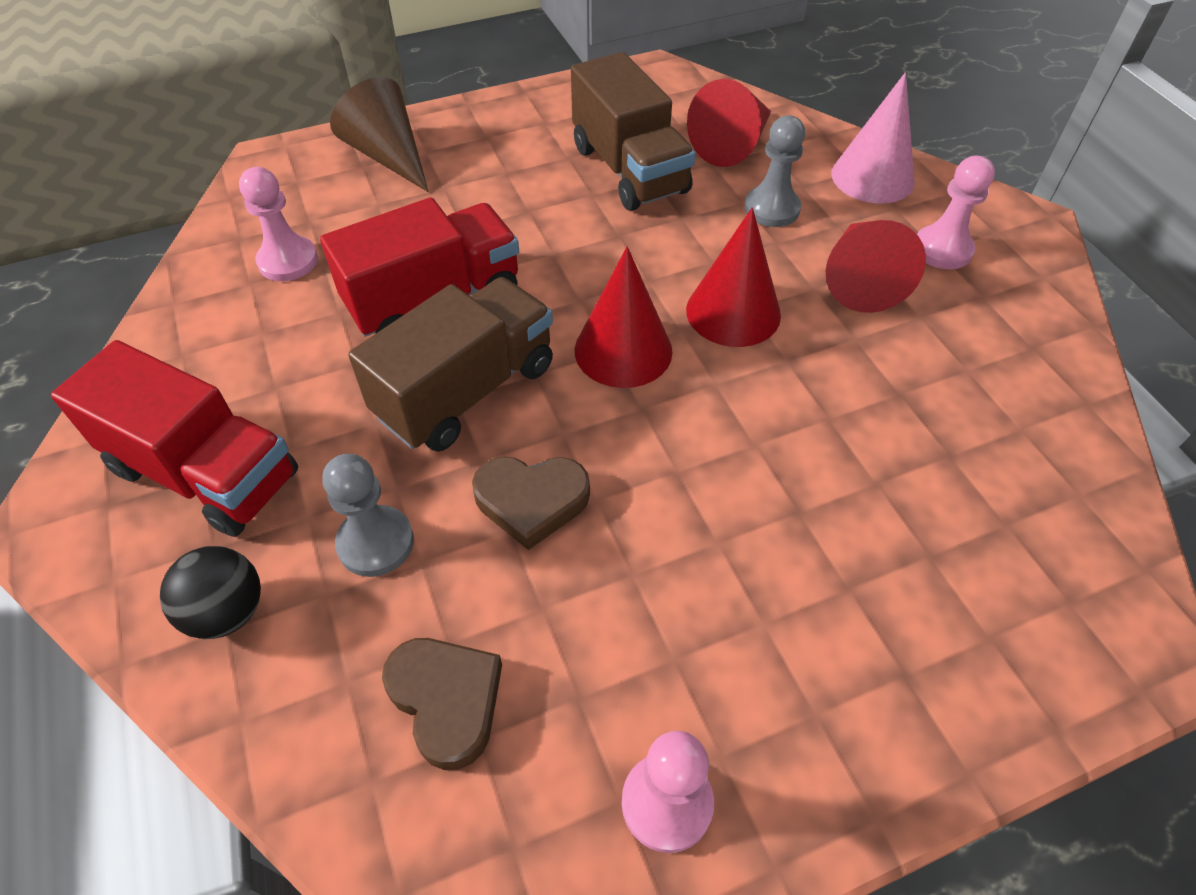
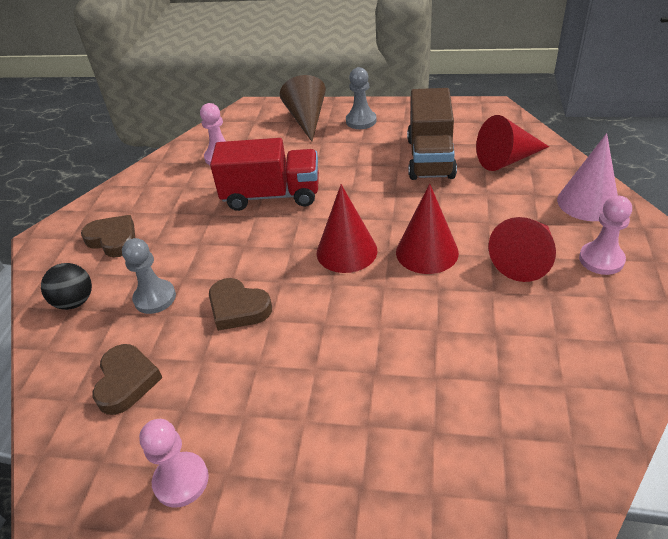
camera: 35 degrees right, 10 degrees down
red truck [51,340,298,537] -> brown heart [81,215,135,257]
brown truck [348,277,553,452] -> none
grey pawn [744,115,805,227] -> grey pawn moved to [346,67,377,129]

